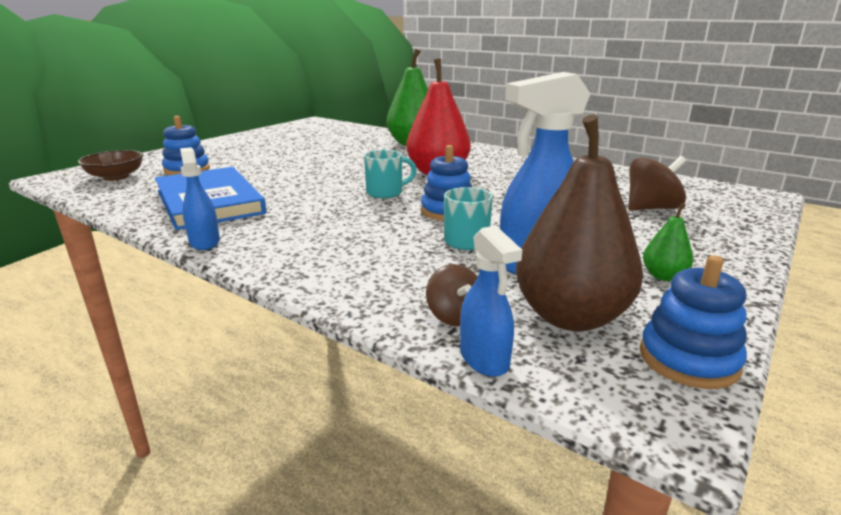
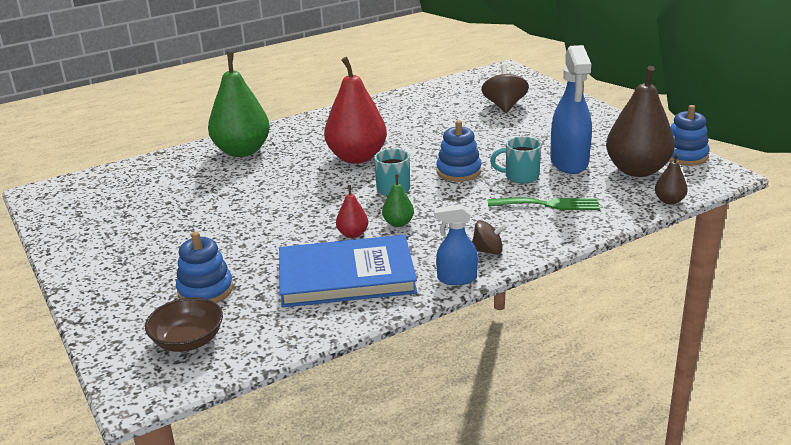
camera: 65 degrees left, 5 degrees up
brown spinning top [426,264,478,326] -> brown spinning top moved to [472,220,508,255]
blue spray bottle [460,226,522,377] -> brown pear [655,154,688,204]
green pear [643,203,693,281] -> green pear moved to [382,175,414,227]
none -> red pear [336,185,368,238]
none -> green fork [488,198,600,210]

